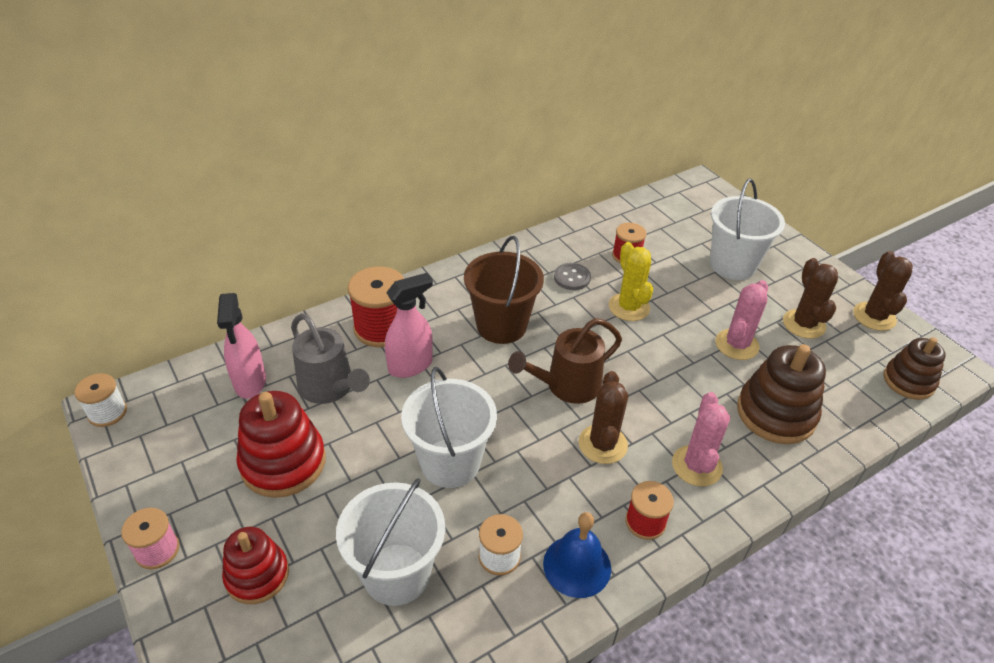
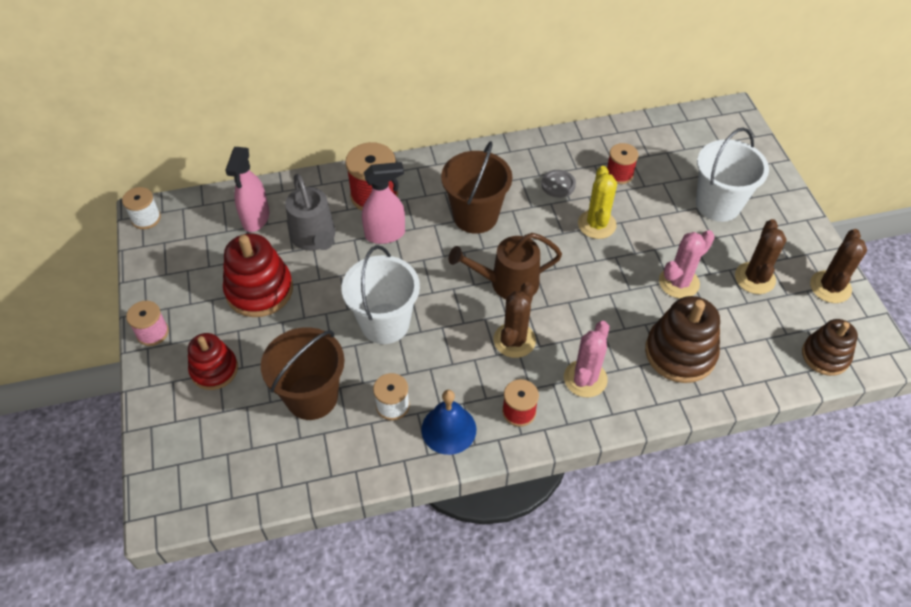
camera: 20 degrees right, 10 degrees up
white bucket [336,478,445,606] -> brown bucket [261,327,345,420]

